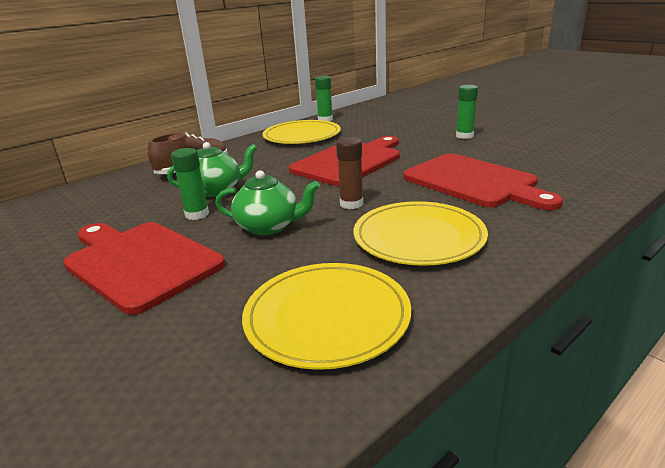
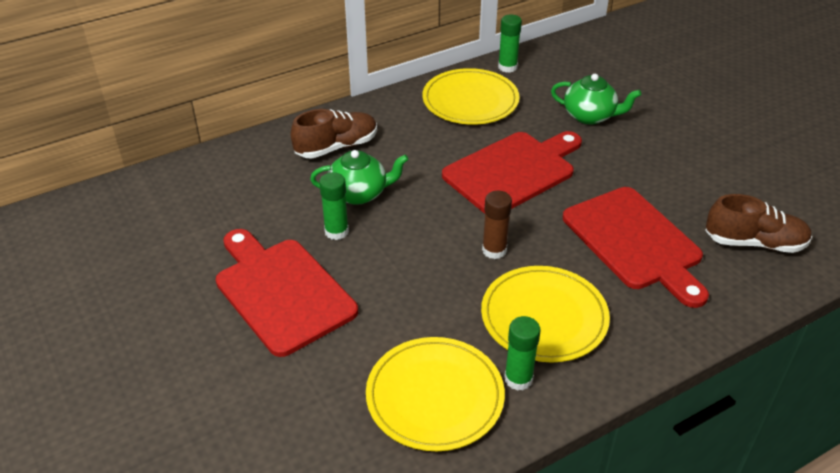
camera: 10 degrees right, 15 degrees up
green teapot [215,170,320,235] -> green teapot moved to [551,74,641,125]
green glue stick [456,85,478,139] -> green glue stick moved to [504,316,541,391]
none -> brown shoe [705,194,812,253]

